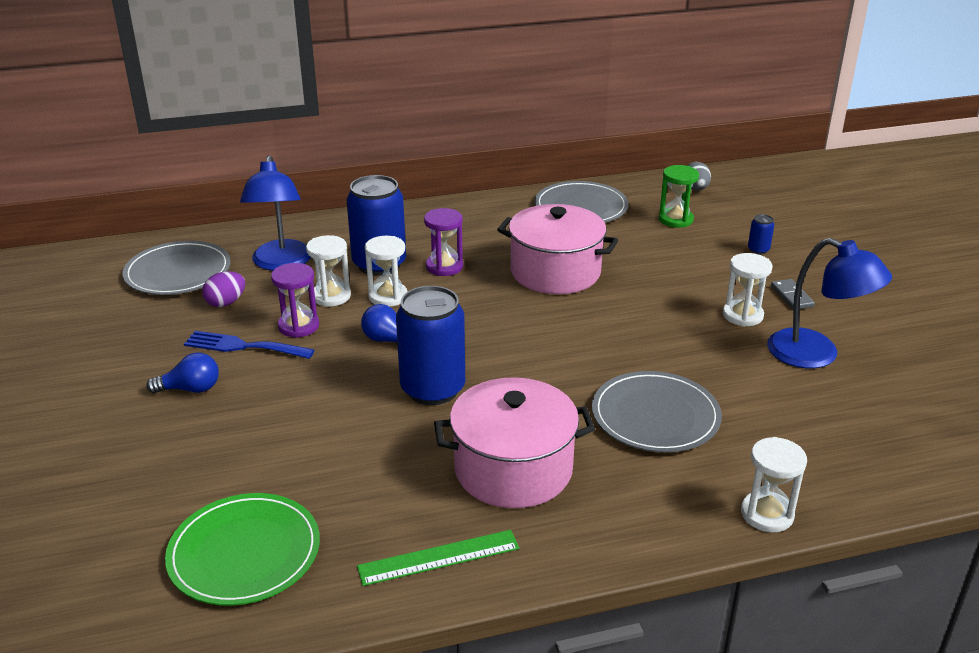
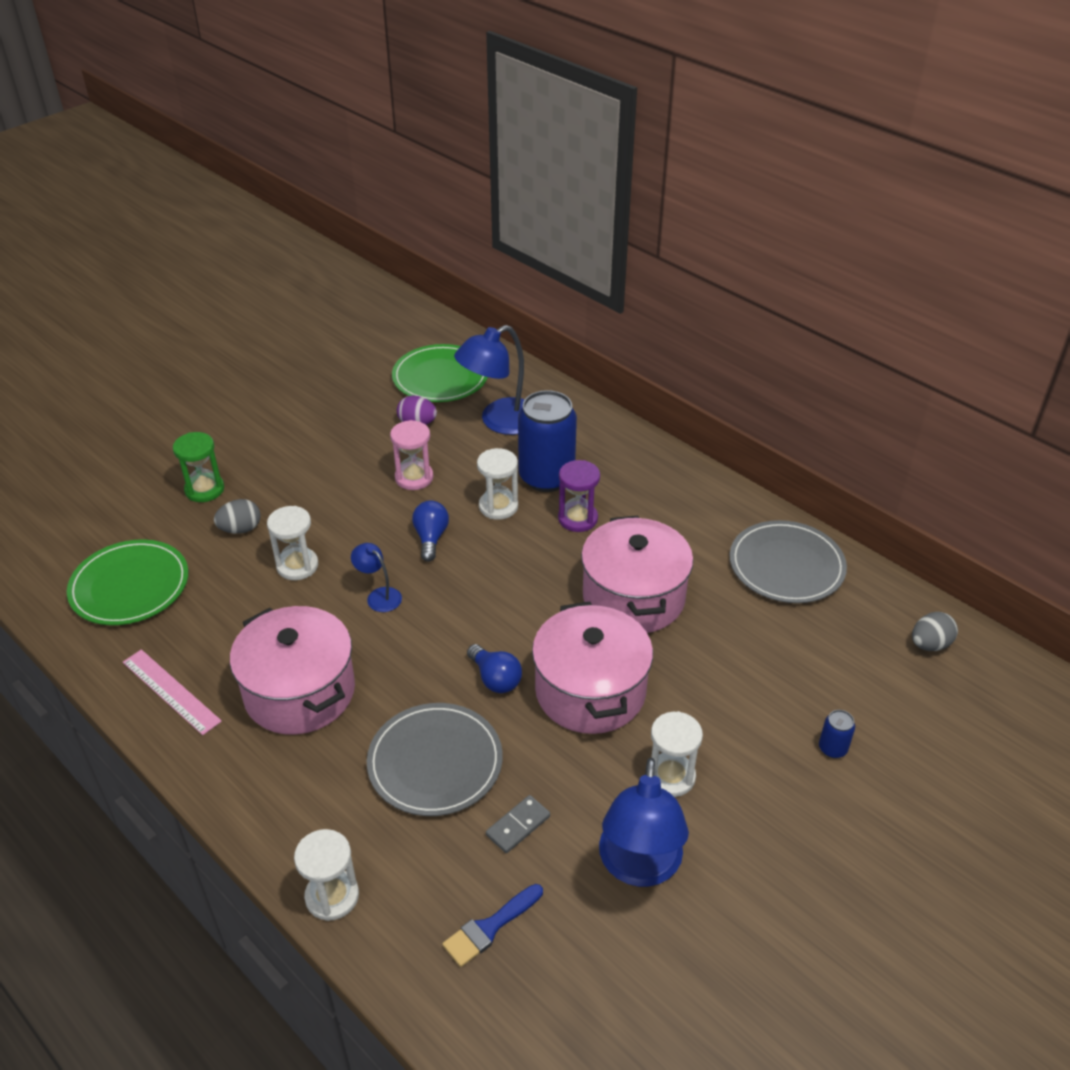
camera: 60 degrees right, 10 degrees up
grey plate [122,241,231,295] -> green plate [392,344,488,402]
blue light bulb [146,352,219,393] -> blue light bulb moved to [467,644,522,693]
blue fork [184,331,314,359] -> none
purple hourglass [271,263,319,338] -> pink hourglass [390,420,434,490]
white hourglass [306,235,351,307] -> white hourglass moved to [267,506,318,580]
green ruler [357,530,519,586] -> pink ruler [123,649,222,735]
blue can [396,286,465,405] -> blue lamp [351,543,402,612]
green hourglass [659,165,699,228] -> green hourglass moved to [173,432,224,502]
grey domino [771,279,815,310] -> grey domino moved to [486,795,550,853]
none -> grey egg [214,499,261,534]
none -> blue brush [442,884,543,967]
none -> pink pot [532,601,653,734]

